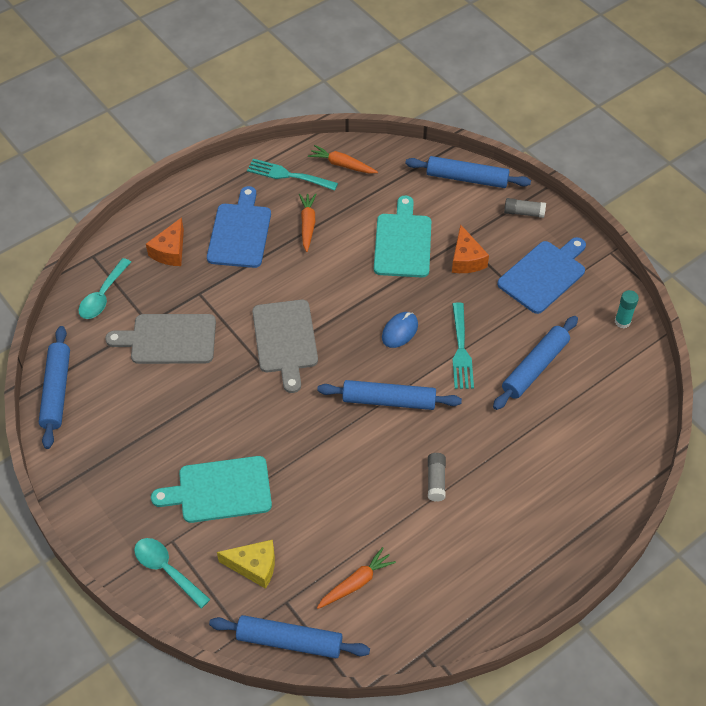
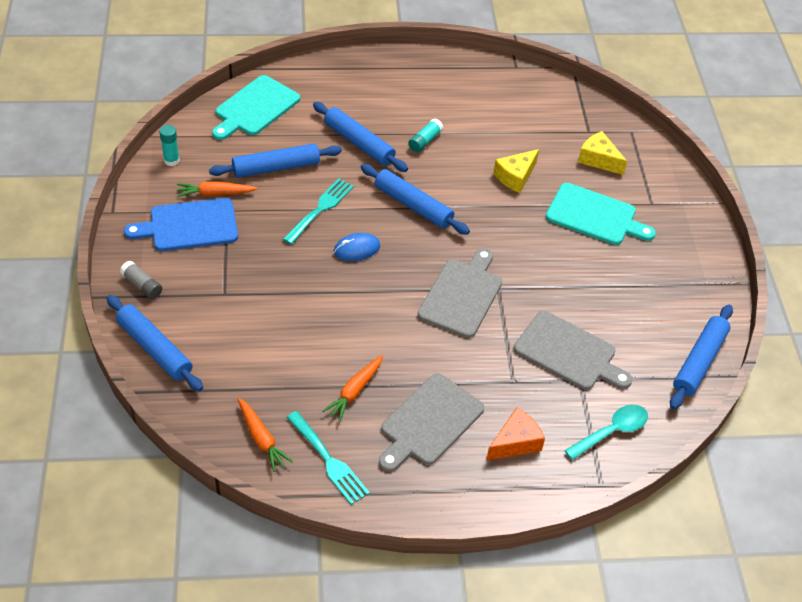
camera: 150 degrees left, 5 degrees down
turquoise spoon [134,538,211,608] -> none
blue cutting board [207,186,271,268] -> grey cutting board [379,373,484,472]
blue rolling pin [209,615,370,658] -> blue rolling pin moved to [313,102,408,172]
orange carrot [317,547,396,609] -> orange carrot moved to [177,181,258,197]
turquoise cutting board [374,195,431,277] -> turquoise cutting board moved to [212,75,300,140]
grey glue stick [428,453,446,502] -> turquoise glue stick [408,118,443,152]
orange cheese [452,224,489,273] -> none
none -> yellow cheese [494,149,539,193]

